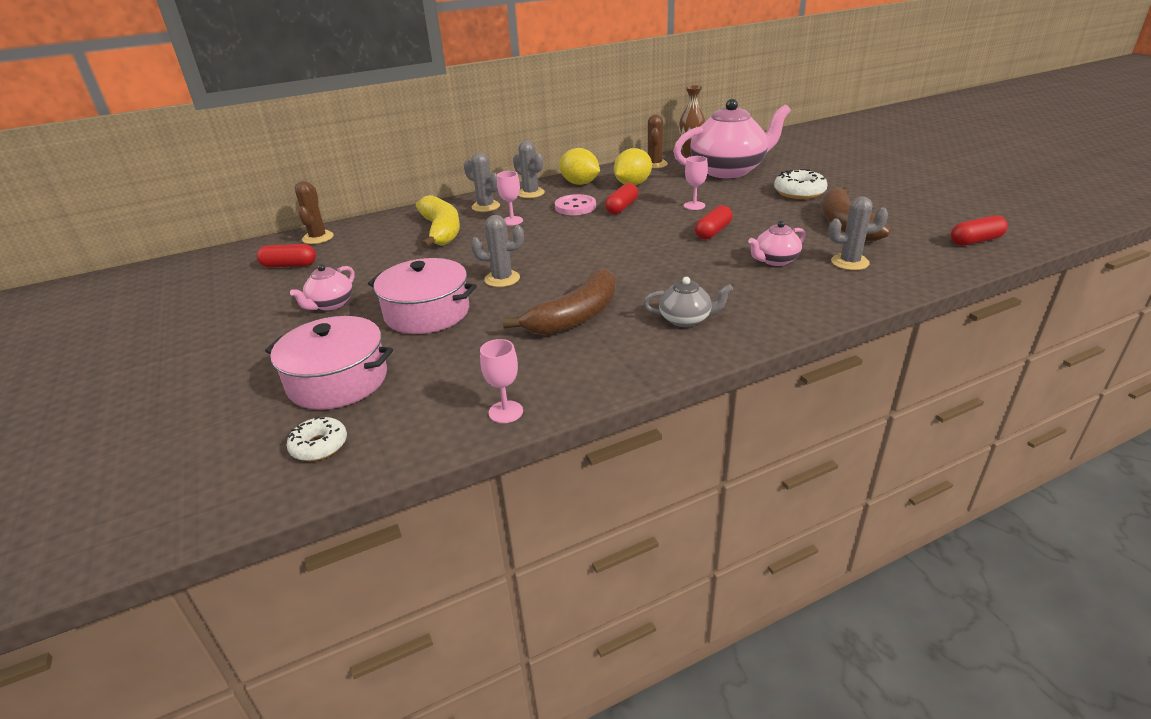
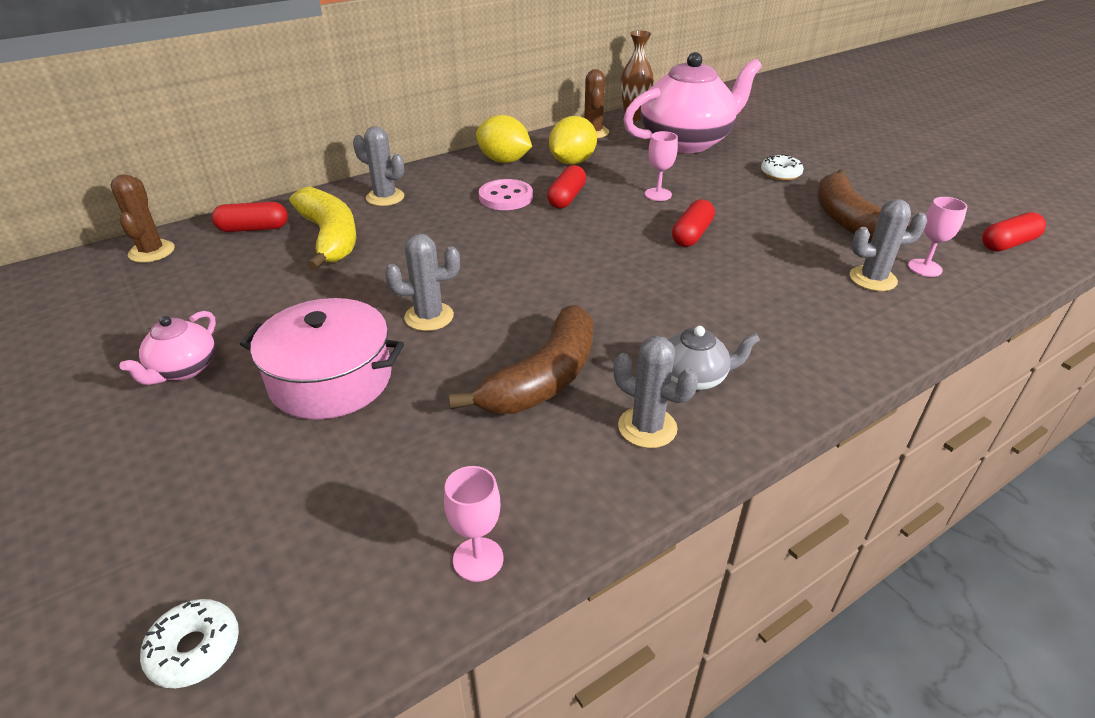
camera: 10 degrees left, 5 degrees up
red capsule [257,244,316,268] -> red capsule moved to [212,202,288,232]
pink pot [265,316,393,410] -> none
pink goblet [497,171,523,226] -> pink goblet moved to [908,197,967,277]
grey cactus [513,141,545,198] -> grey cactus moved to [614,336,698,448]
pink teapot [748,221,806,266] -> none
white donut [774,169,827,199] -> white donut [761,154,804,181], size x0.65

